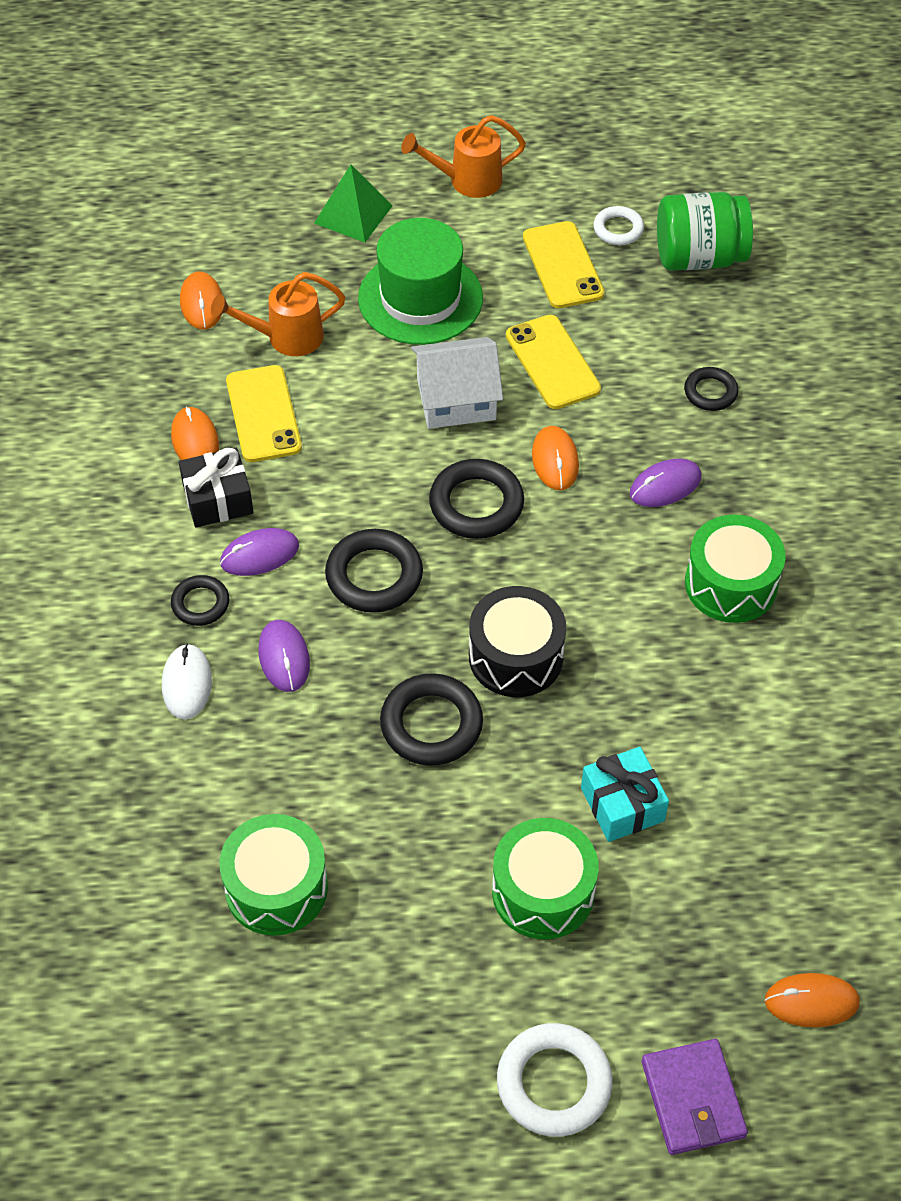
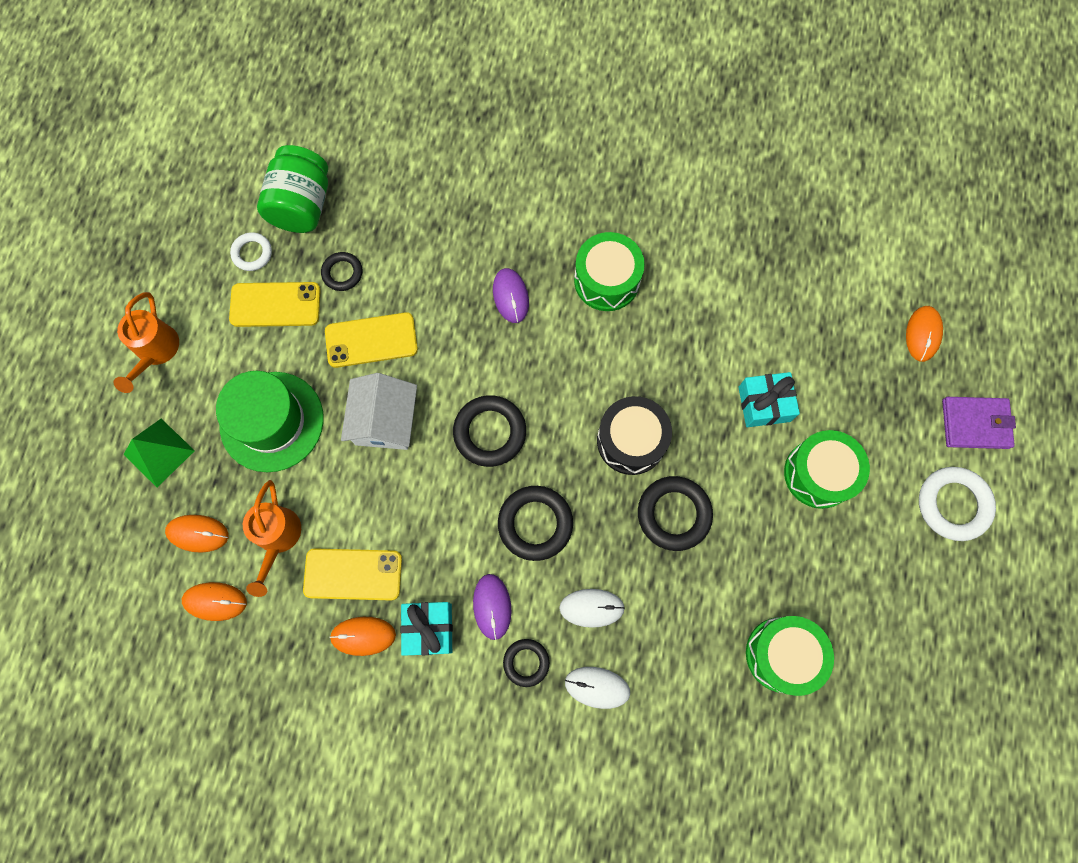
camera: 75 degrees left, 20 degrees up
black gift [179,448,253,527] -> turquoise gift [400,602,453,656]
purple mouse [258,620,310,692] -> white mouse [559,589,625,628]
orange mouse [532,426,579,490] -> orange mouse moved to [165,515,229,553]
black ring [684,367,738,411] -> black ring moved to [321,252,362,291]

